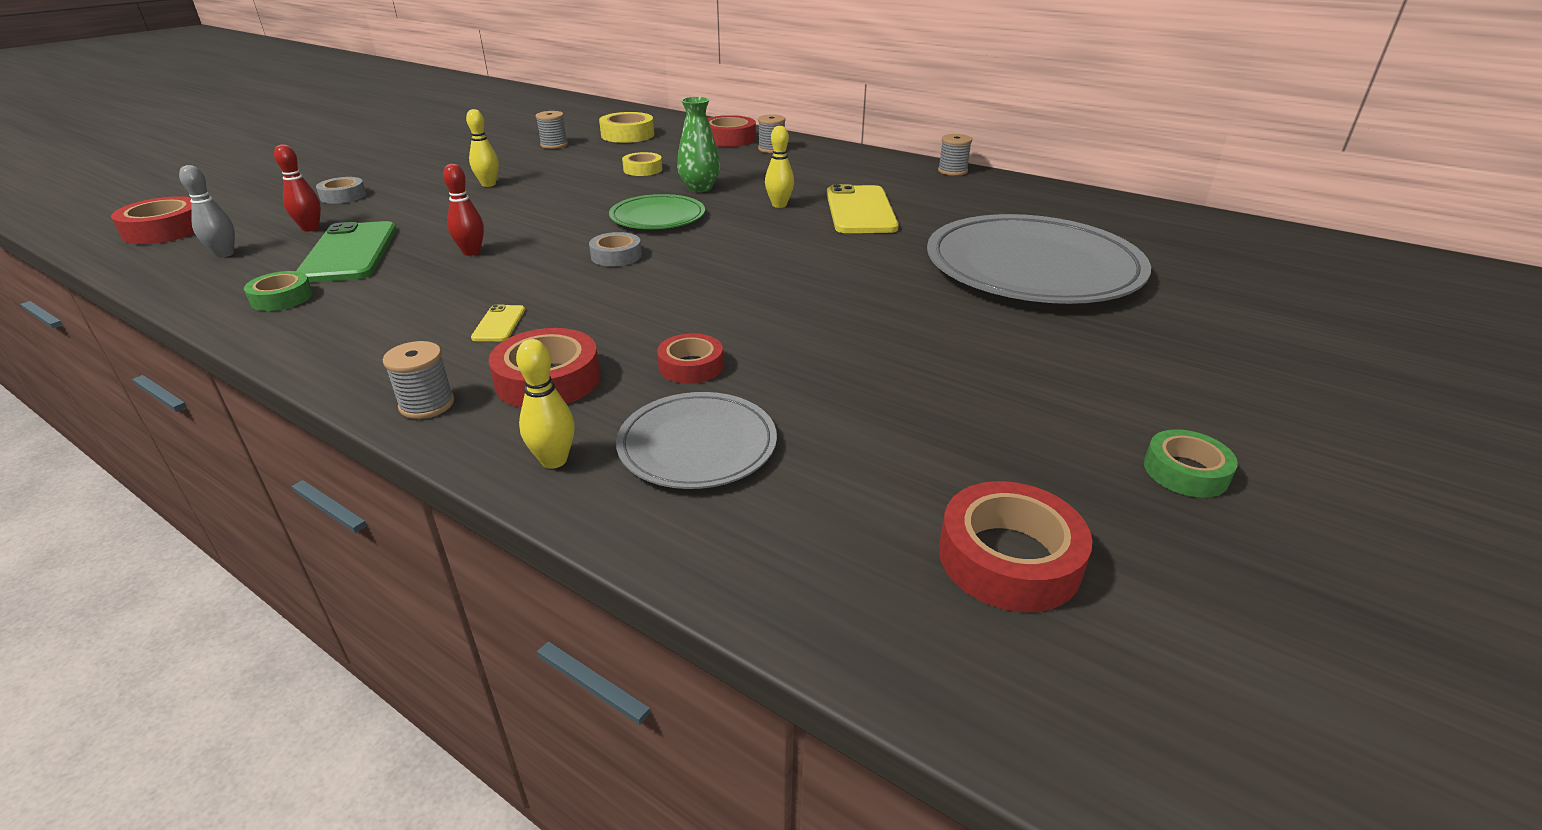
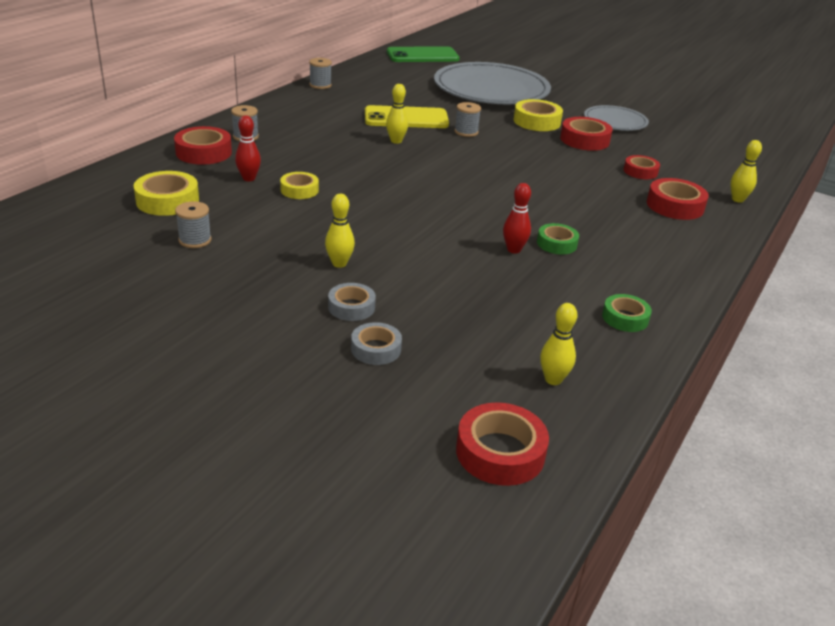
camera: 95 degrees left, 0 degrees up
grey bowling pin [179,165,235,258] -> yellow bowling pin [540,303,577,385]
red bowling pin [274,144,321,232] -> red bowling pin moved to [235,115,261,181]
green phone [296,221,397,283] -> green phone moved to [387,46,460,62]
grey spool [383,341,454,419] -> grey spool moved to [455,102,481,137]
yellow phone [471,305,525,341] -> none
grey tape [589,232,642,267] -> grey tape moved to [328,283,376,321]
green plate [609,194,705,229] -> none
grey plate [616,392,777,489] -> grey plate moved to [584,105,649,131]
green vase [677,97,720,192] -> none
red tape [939,481,1093,612] -> red tape moved to [560,117,613,151]
green tape [1144,429,1238,498] -> green tape moved to [537,223,579,254]
none -> yellow tape [513,99,563,131]

